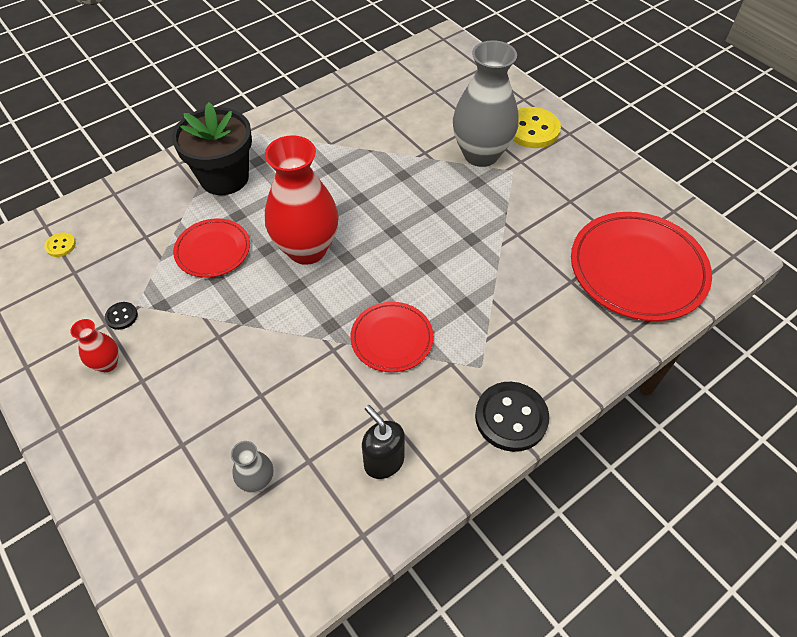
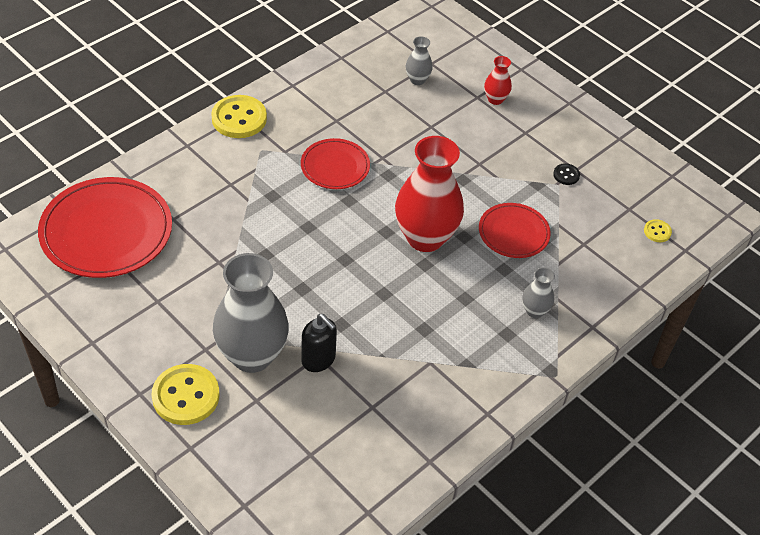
camera: 170 degrees right, 5 degrees down
red vase [70,319,119,372] -> red vase moved to [484,56,512,105]
black flower pot [172,102,252,195] -> grey vase [522,267,555,318]
black soap dispenser [362,405,405,479] -> black soap dispenser moved to [301,314,337,372]
black button [475,382,549,452] -> yellow button [211,95,267,138]

